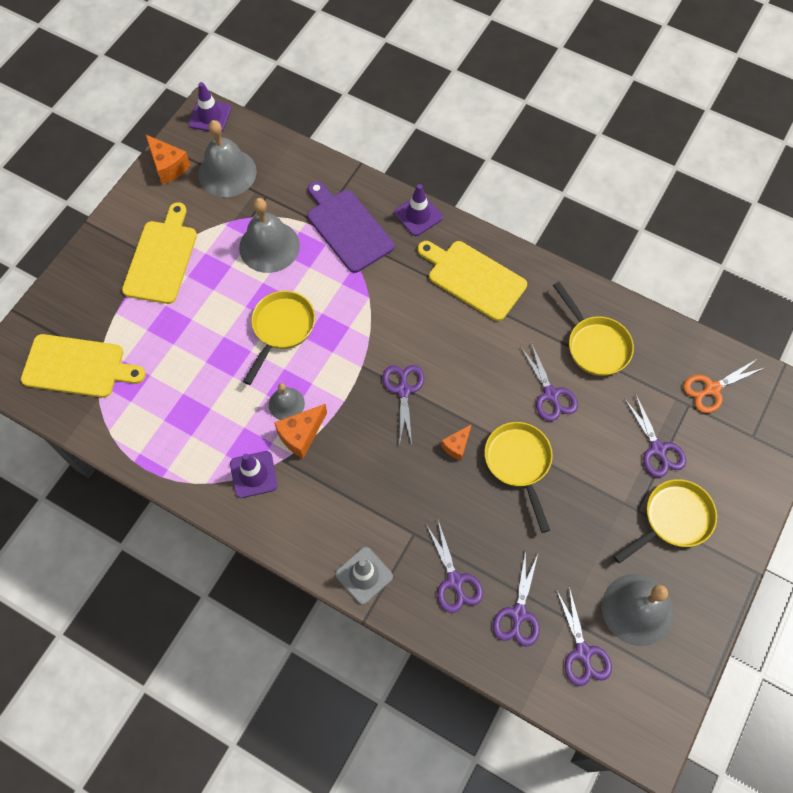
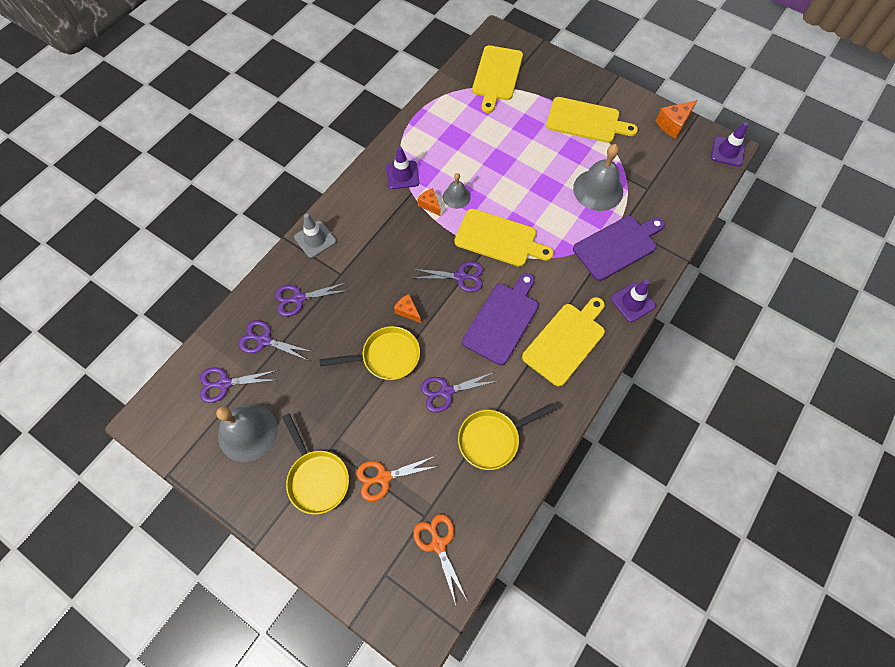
camera: 95 degrees right, 0 degrees up
grey bell [198,120,257,197] -> none
yellow pan [243,291,315,385] -> none
orange cheese [274,404,327,458] -> orange cheese [417,188,441,217], size x0.64
purple scissors [625,395,686,477] -> orange scissors [356,456,439,501]
none -> yellow cutting board [454,209,554,267]
none -> purple cutting board [462,273,538,365]

